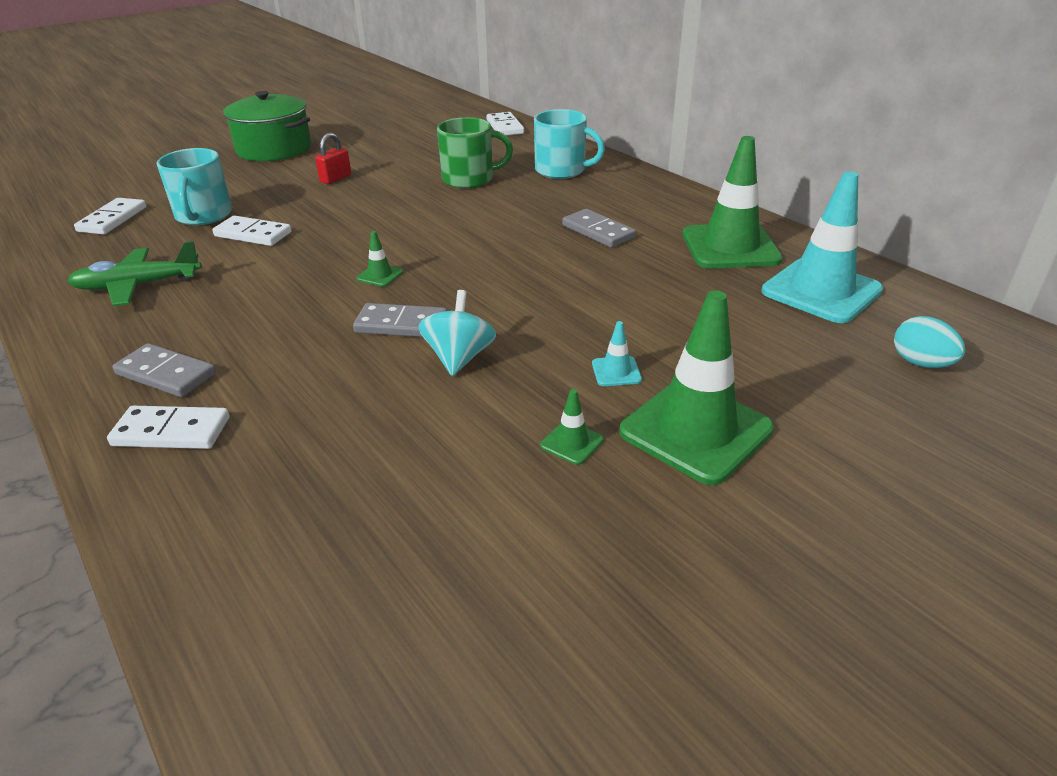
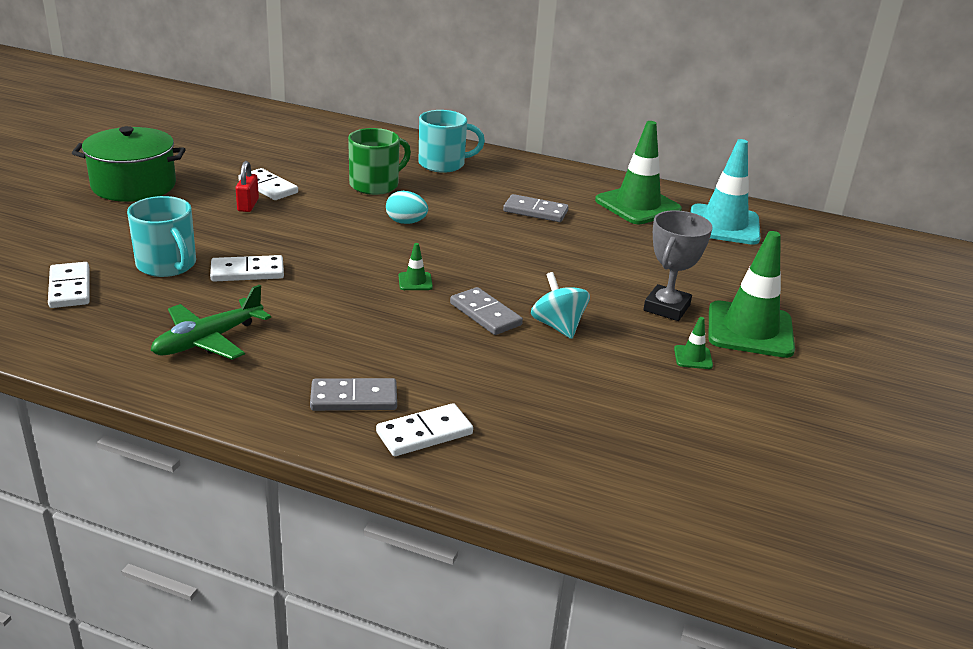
camera: 35 degrees left, 5 degrees down
grey domino [353,303,447,337] -> grey domino turned 75 degrees clockwise [450,287,523,335]
white domino [486,112,524,136] -> white domino moved to [238,168,298,200]
turquoise traffic cone [592,321,642,386] -> grey trophy [643,210,712,321]
turquoise egg [894,316,965,368] -> turquoise egg moved to [386,191,428,224]

